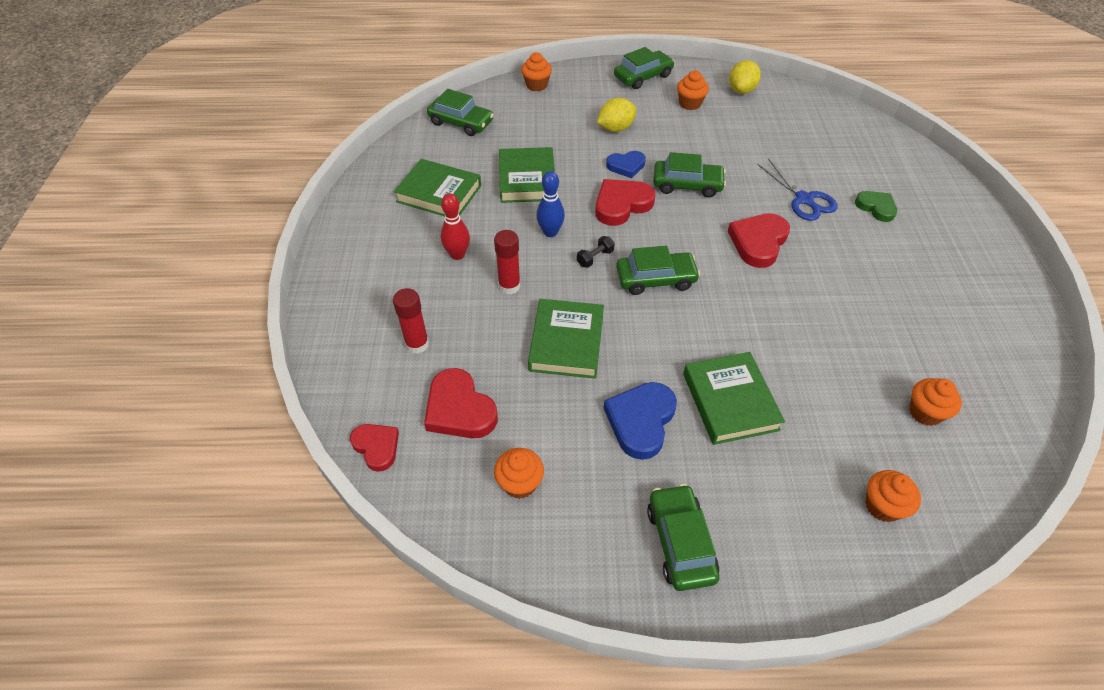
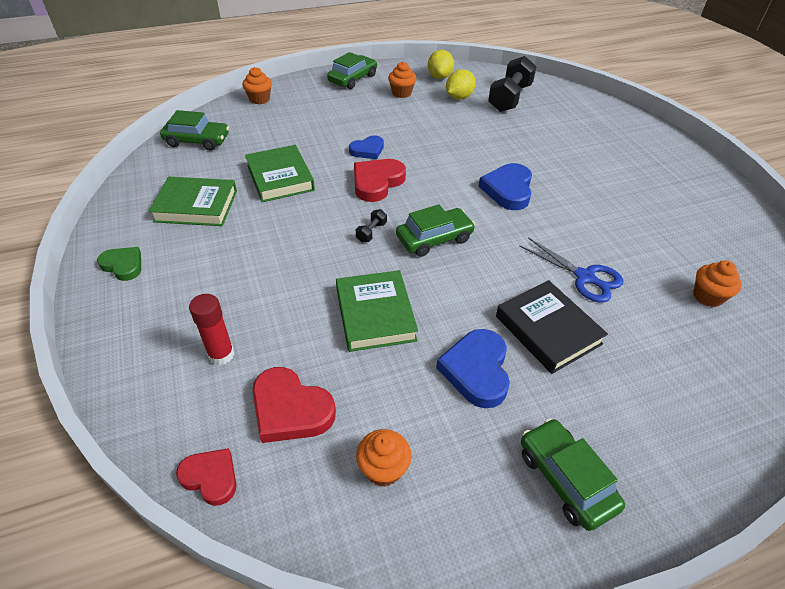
camera: 20 degrees left, 5 degrees down
red bowling pin [440,194,470,260] -> none
red glue stick [494,230,520,294] -> none
blue bowling pin [536,171,565,237] -> none
yellow lemon [597,98,637,132] -> yellow lemon moved to [446,69,476,100]
green car [653,152,726,198] -> none
green book [683,352,785,445] -> black book [496,280,608,374]
red heart [728,213,790,268] -> blue heart [479,163,532,210]
blue scissors [757,159,838,221] -> blue scissors moved to [519,237,623,303]
green heart [855,191,897,222] -> green heart moved to [97,247,141,281]
orange cupcake [865,470,921,522] -> none
none -> black dumbbell [488,56,537,112]

